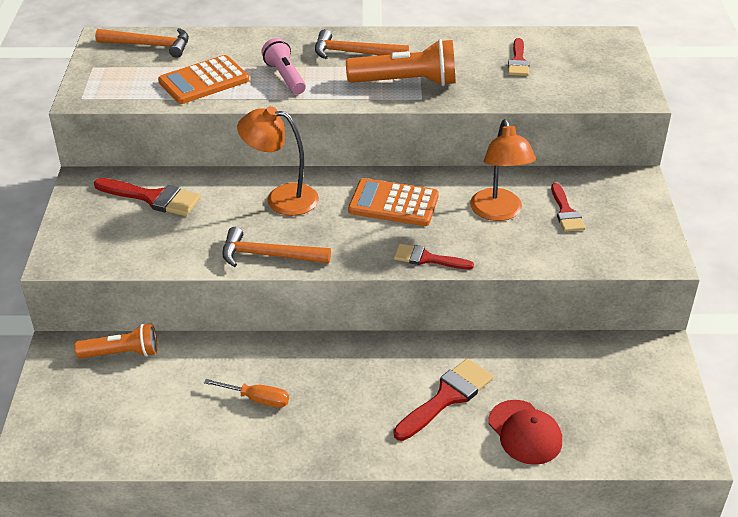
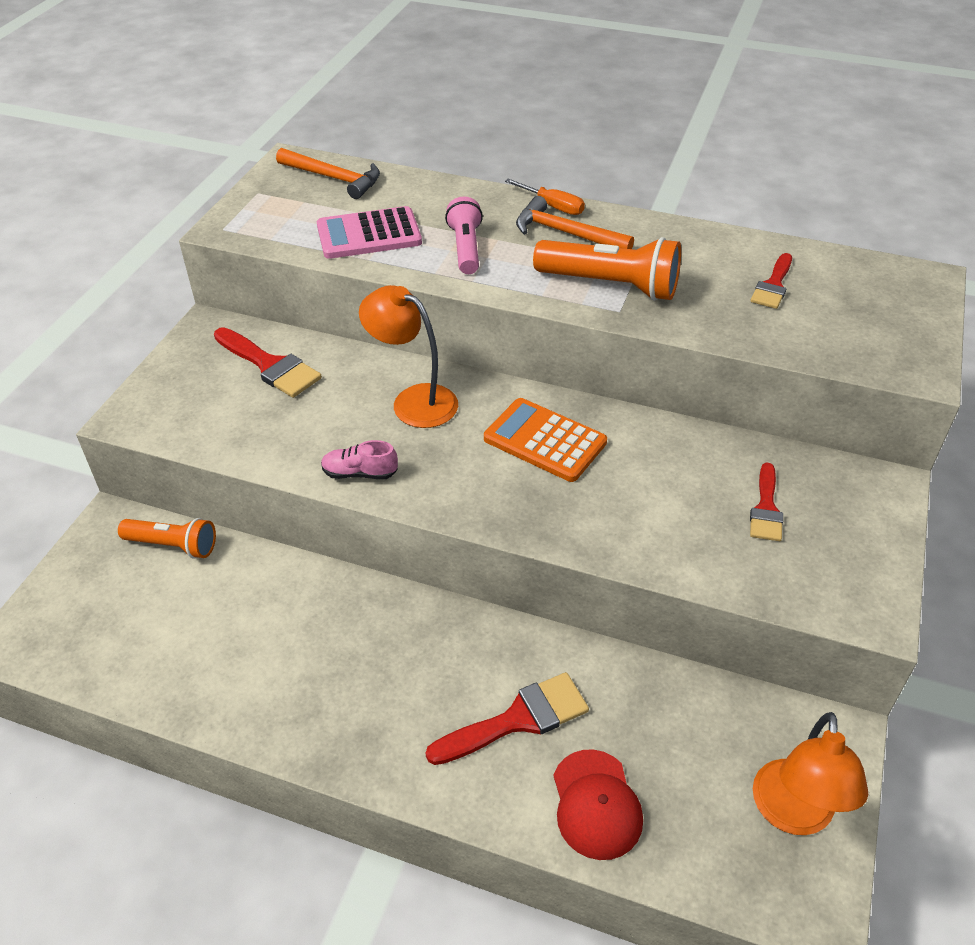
camera: 20 degrees right, 5 degrees up
orange calculator [158,55,249,104] -> pink calculator [317,206,422,259]
orange screwdriver [204,379,289,408] -> orange screwdriver moved to [505,179,585,215]
orange hammer [222,227,331,267] -> pink shoe [321,440,398,479]
red brush [394,243,474,270] -> none
orange lamp [470,119,536,221] -> orange lamp moved to [753,712,868,835]

